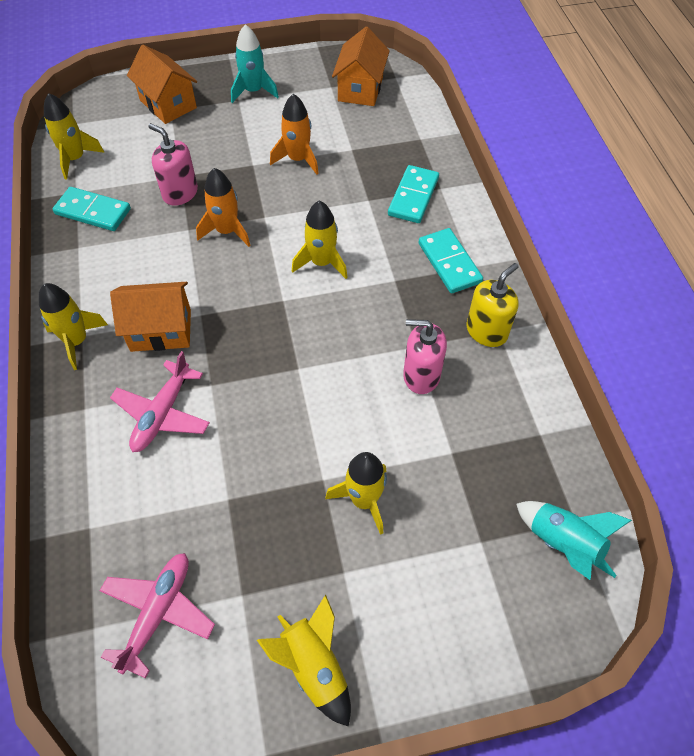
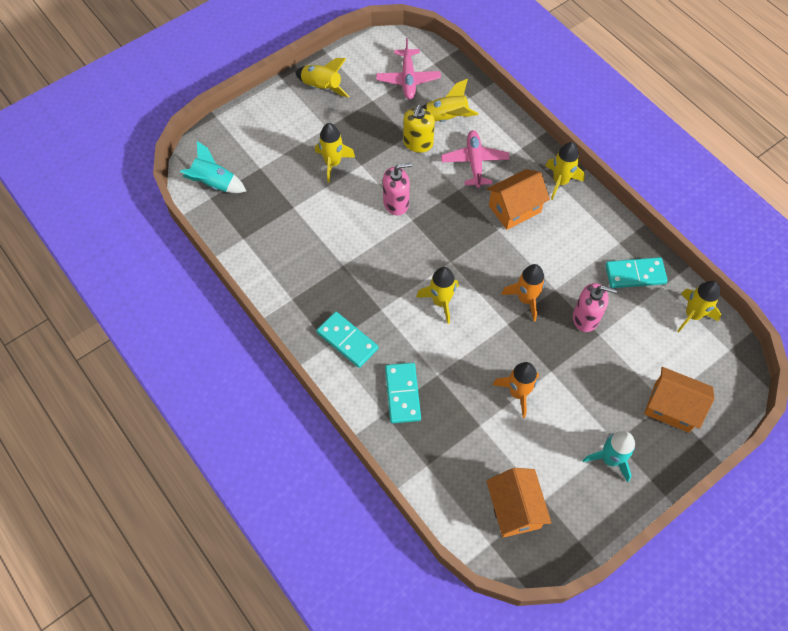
camera: 155 degrees right, 5 degrees up
pink soap dispenser [403,319,447,394] -> pink soap dispenser moved to [383,163,412,215]
yellow soap dispenser [467,263,519,347] -> yellow soap dispenser moved to [403,104,435,153]
none -> yellow rocket [422,79,479,122]

